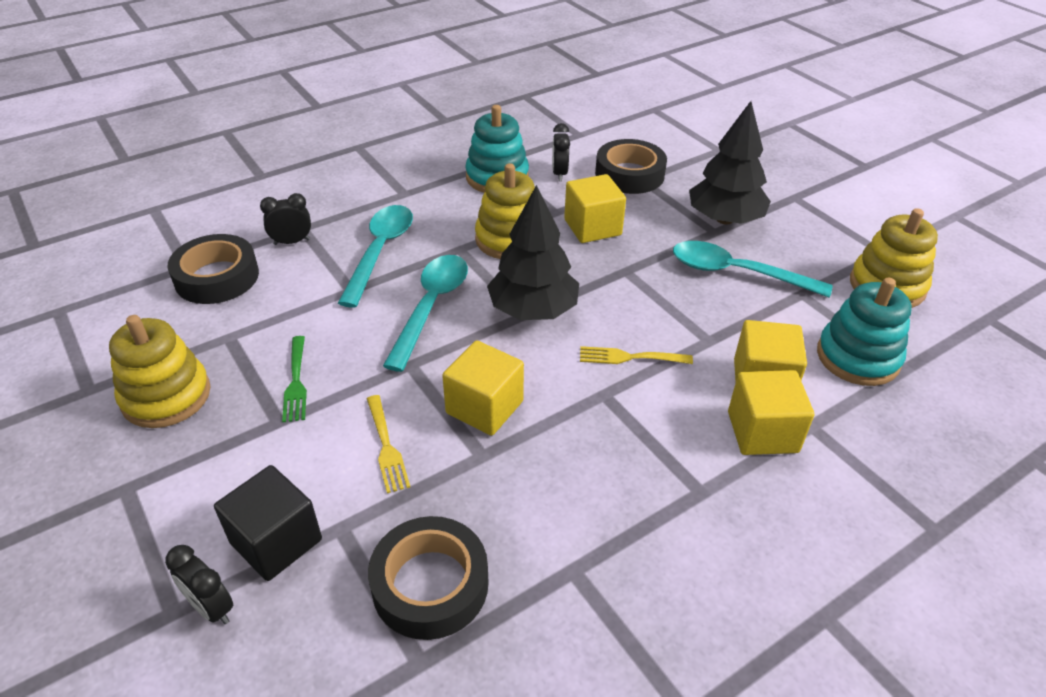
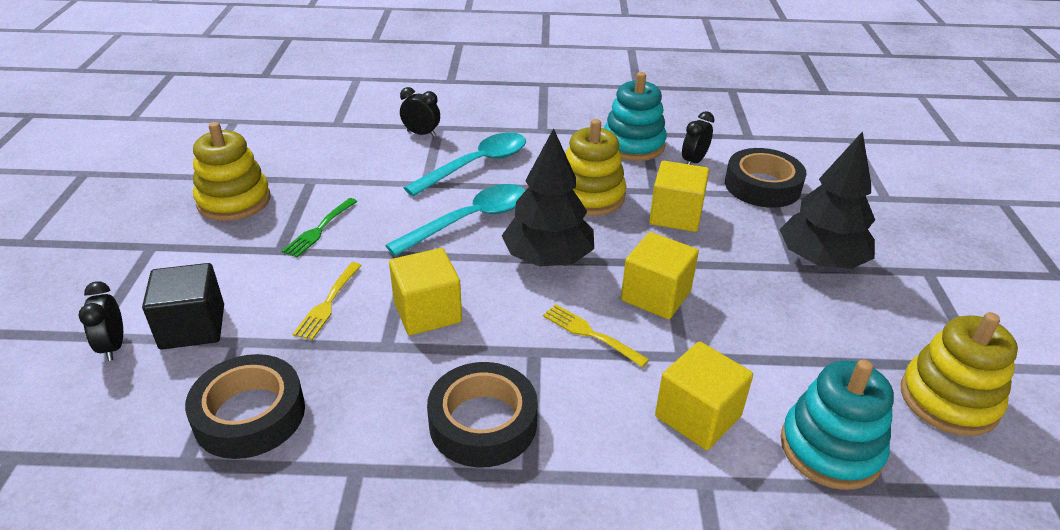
camera: 35 degrees right, 5 degrees down
black tape [167,234,259,304] -> black tape moved to [427,362,538,468]
turquoise spoon [673,241,833,298] -> none
yellow cube [728,370,814,455] -> yellow cube moved to [621,232,699,319]

